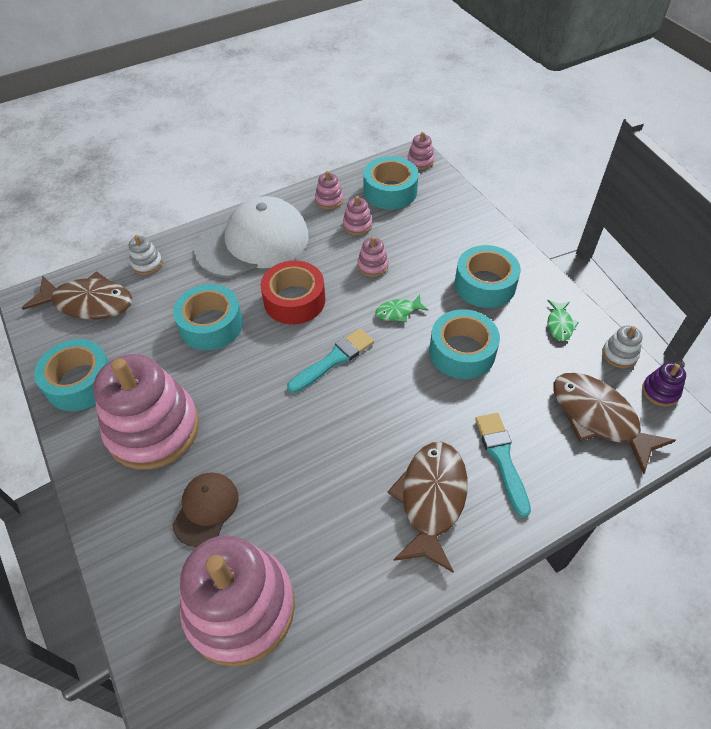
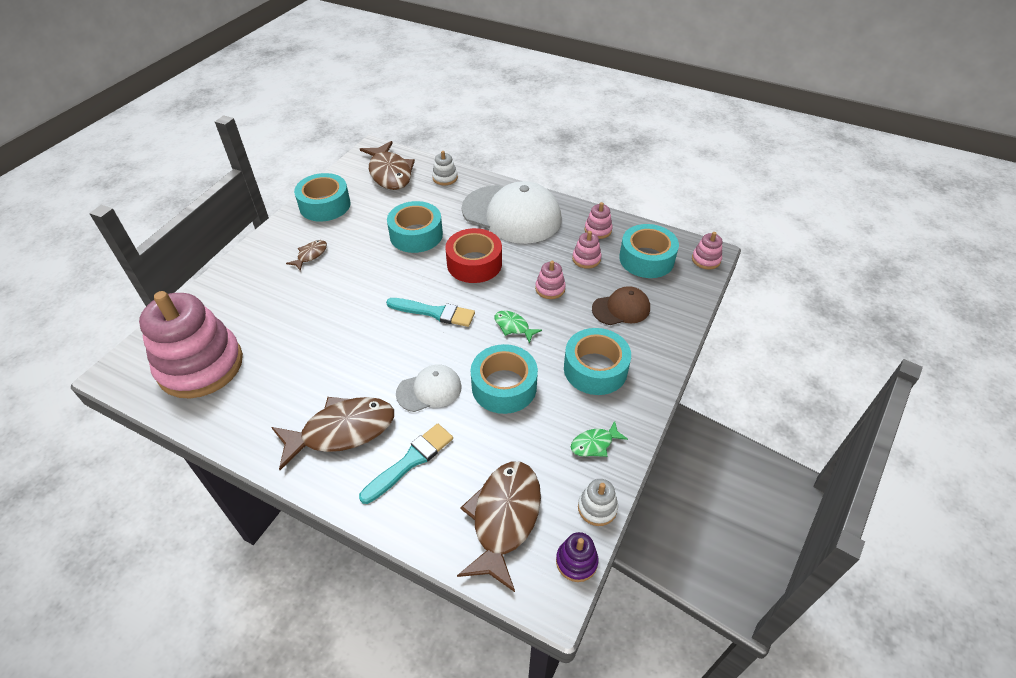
camera: 55 degrees right, 5 degrees down
pink stacking toy [93,354,199,469] -> brown fish [286,240,327,271]
brown cap [172,472,239,547] -> brown cap moved to [592,286,650,325]
none -> white cap [396,365,462,412]

